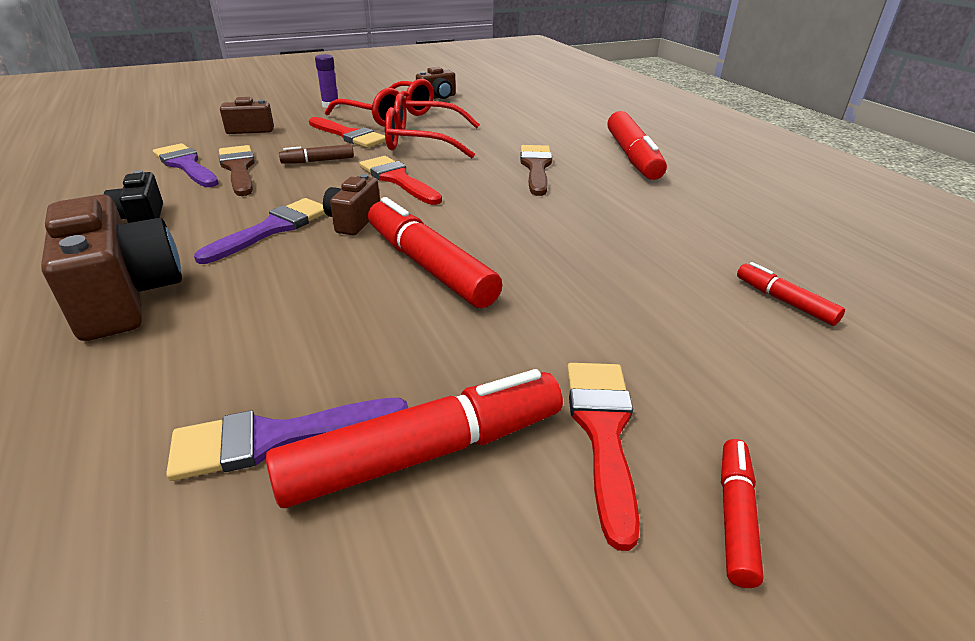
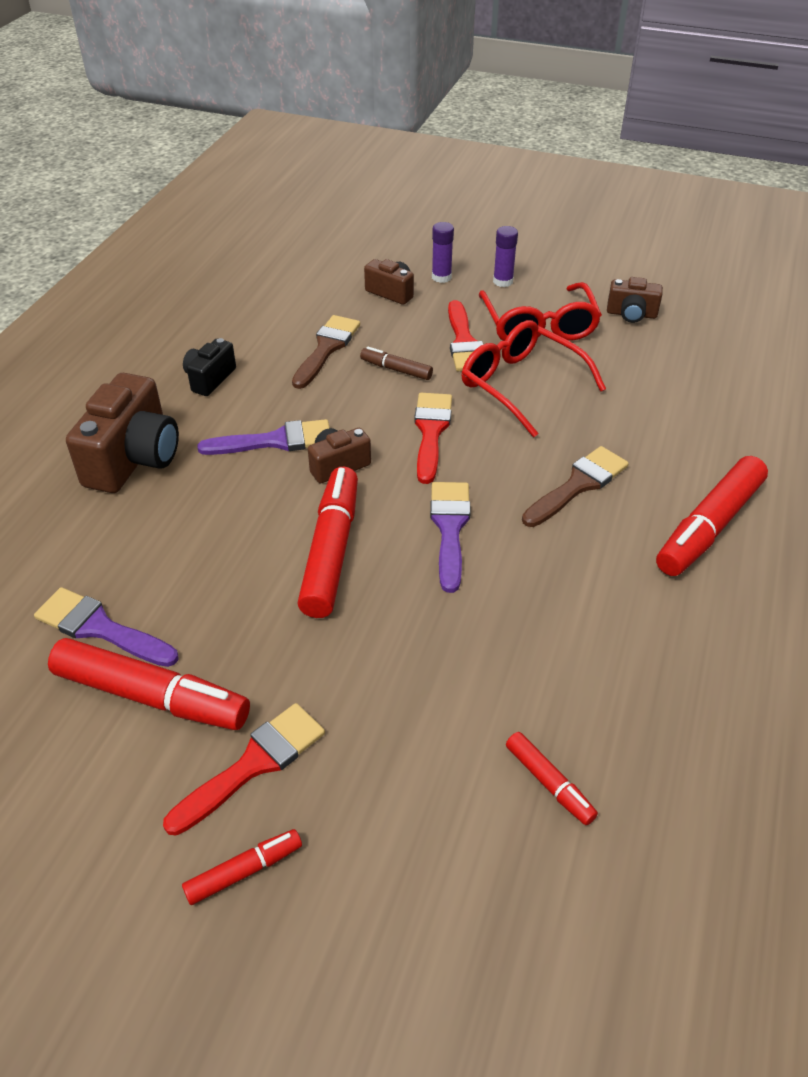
camera: 45 degrees right, 10 degrees up
purple brush [153,143,219,187] -> purple brush moved to [430,482,471,593]
red marker [737,262,845,326] -> red marker turned 135 degrees clockwise [506,732,598,825]
none -> purple glue stick [432,222,454,283]

